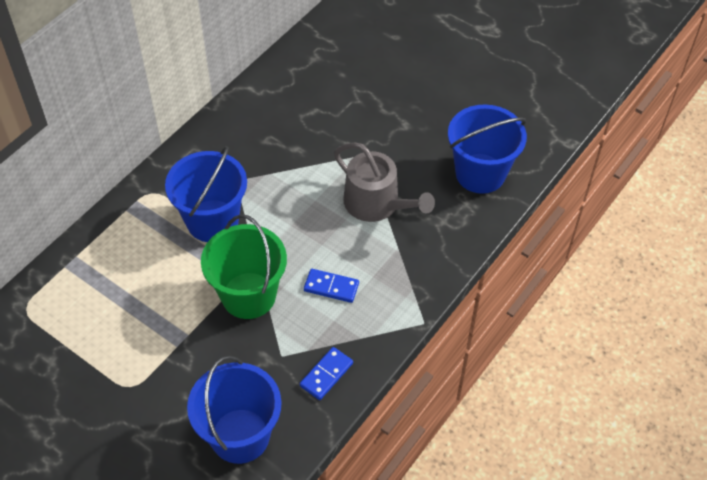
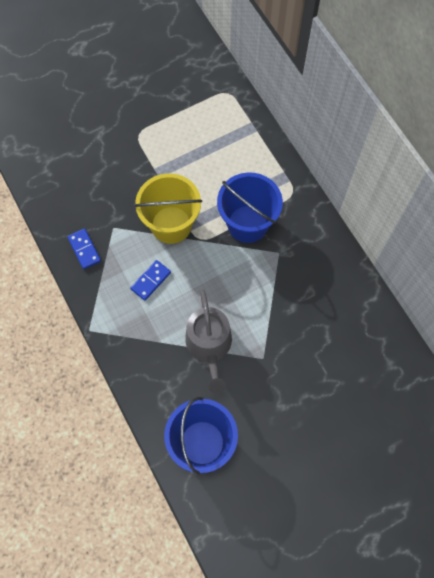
camera: 115 degrees right, 15 degrees up
blue bucket [187,356,281,464] -> none
green bucket [201,214,287,319] -> yellow bucket [134,173,202,244]
grey watering can [334,143,435,222] -> grey watering can turned 75 degrees counterclockwise [185,290,232,393]

